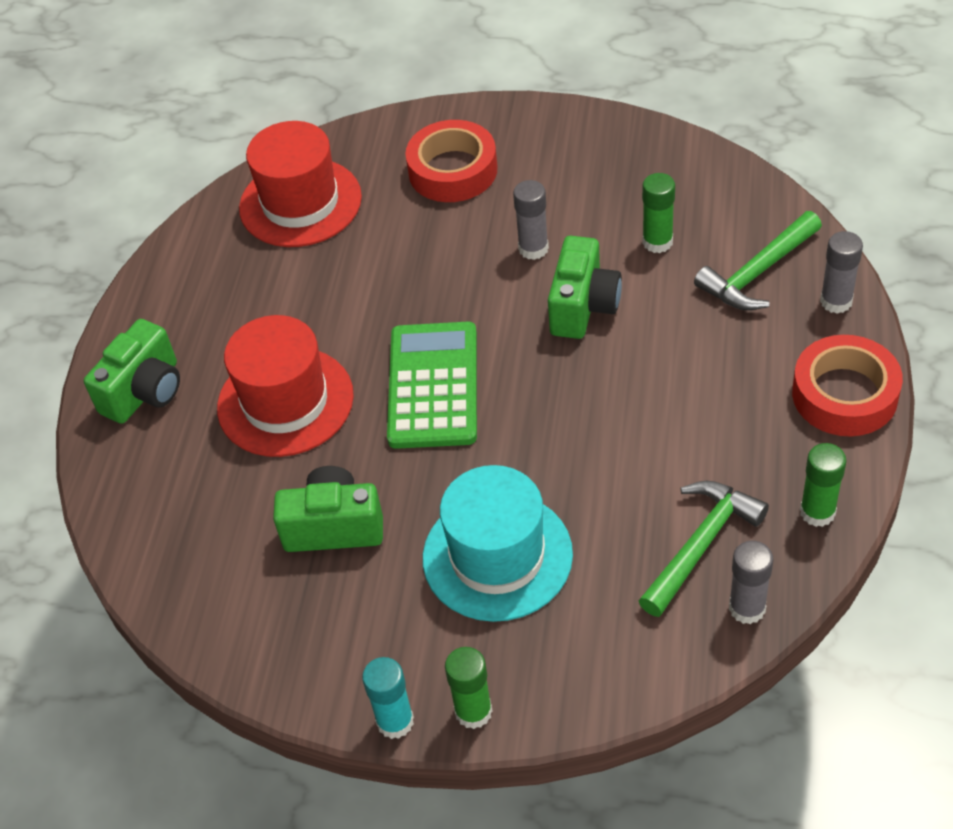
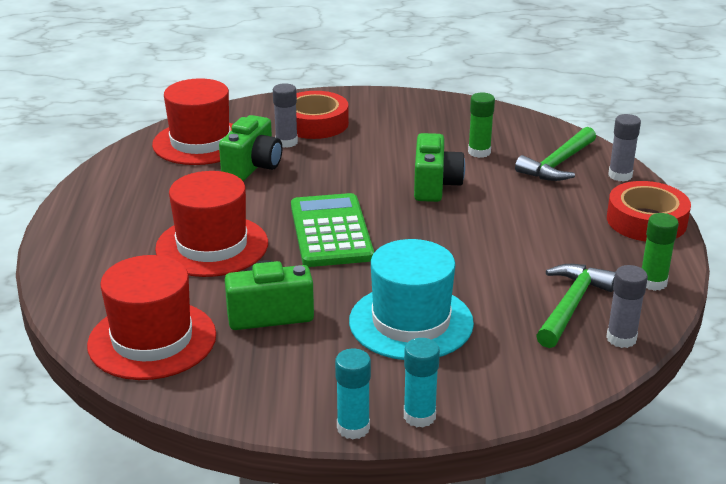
camera: 15 degrees left, 20 degrees down
green camera [84,319,180,424] -> green camera moved to [219,115,282,181]
green glue stick [445,647,493,729] -> turquoise glue stick [404,338,440,427]
grey glue stick [513,180,549,260] -> grey glue stick moved to [273,83,298,148]
none -> red hat [87,255,216,380]

